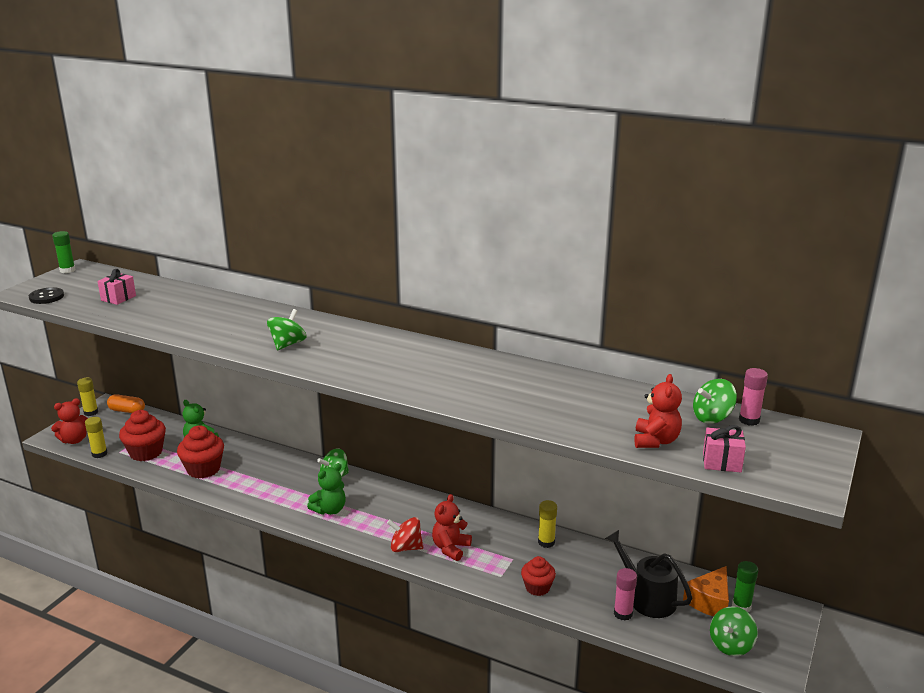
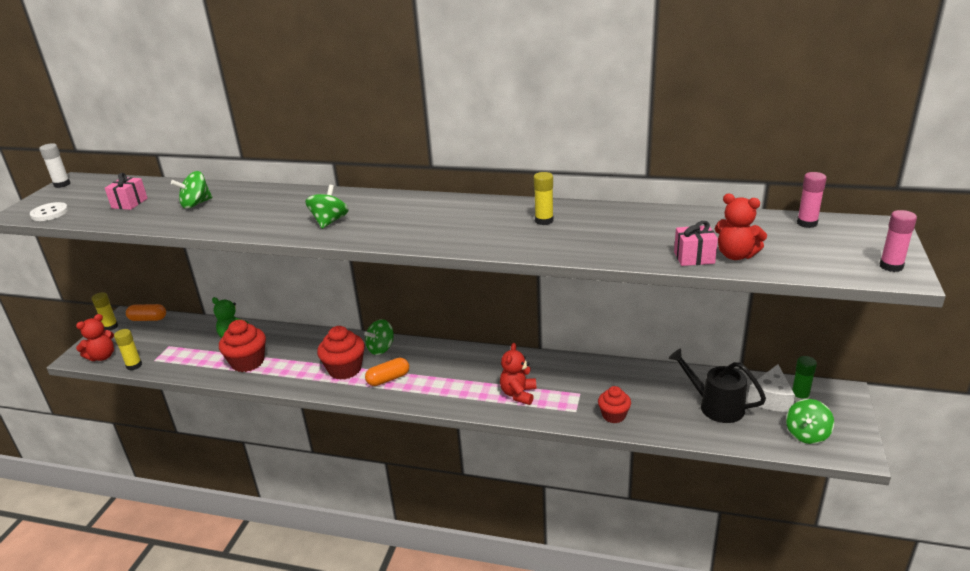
camera: 10 degrees left, 5 degrees up
black button [29,287,64,304] -> white button [30,202,68,221]
green glue stick [52,231,75,273] -> white glue stick [39,143,71,188]
red cupcake [119,410,166,461] -> red cupcake moved to [317,326,365,380]
green teddy bear [307,463,346,515] -> orange capsule [365,358,409,386]
red spinning top [387,517,423,552] -> none
yellow glue stick [538,500,557,548] -> yellow glue stick moved to [533,172,554,225]
pink glue stick [614,568,637,620] -> pink glue stick moved to [880,210,917,272]
red teddy bear [634,374,682,448] -> red teddy bear turned 120 degrees clockwise [715,194,767,260]
orange cheese [683,566,729,616] -> white cheese [747,364,795,412]
green spinning top [693,379,737,424] -> green spinning top moved to [171,171,213,209]
pink gift [703,425,746,472] -> pink gift moved to [674,221,718,266]

